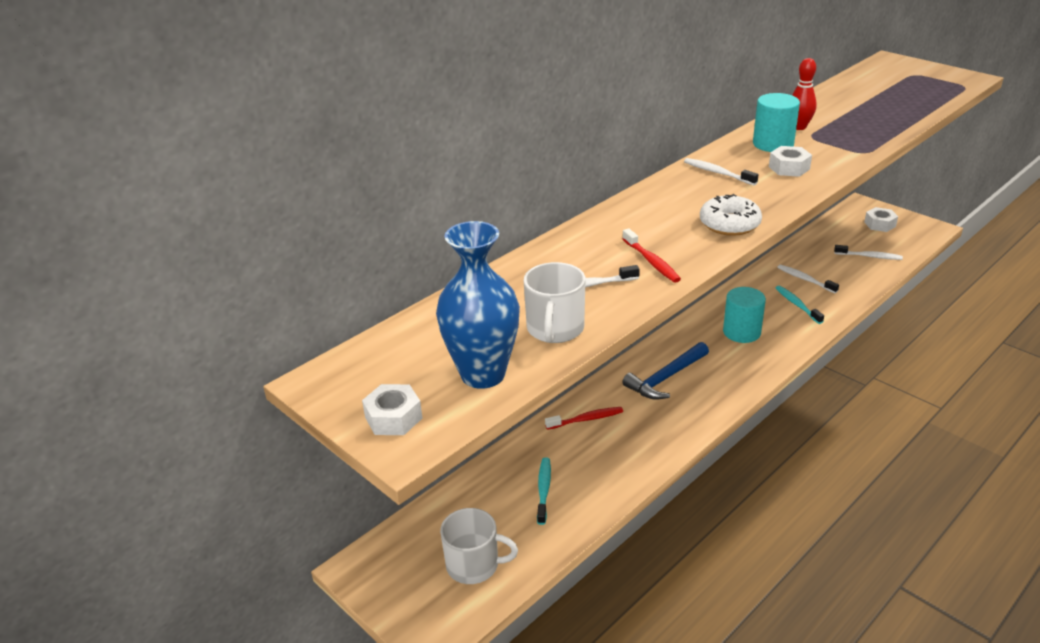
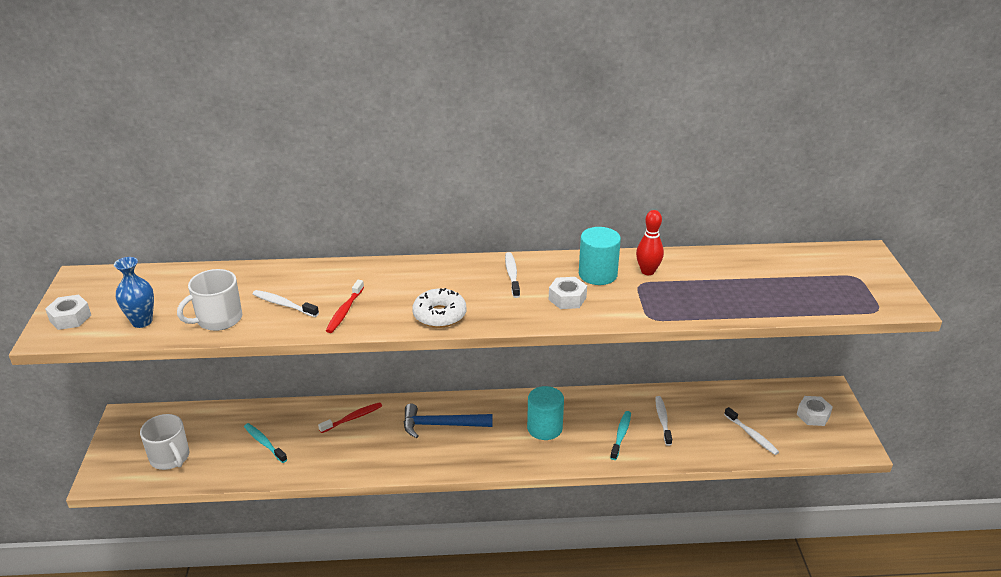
camera: 40 degrees right, 0 degrees up
blue vase [436,221,520,389] -> blue vase [114,257,154,328], size x0.61
turquoise toothbrush [537,458,551,525] -> turquoise toothbrush turned 90 degrees counterclockwise [244,423,287,463]
red toothbrush [545,407,623,430] -> red toothbrush turned 60 degrees counterclockwise [318,402,382,433]

